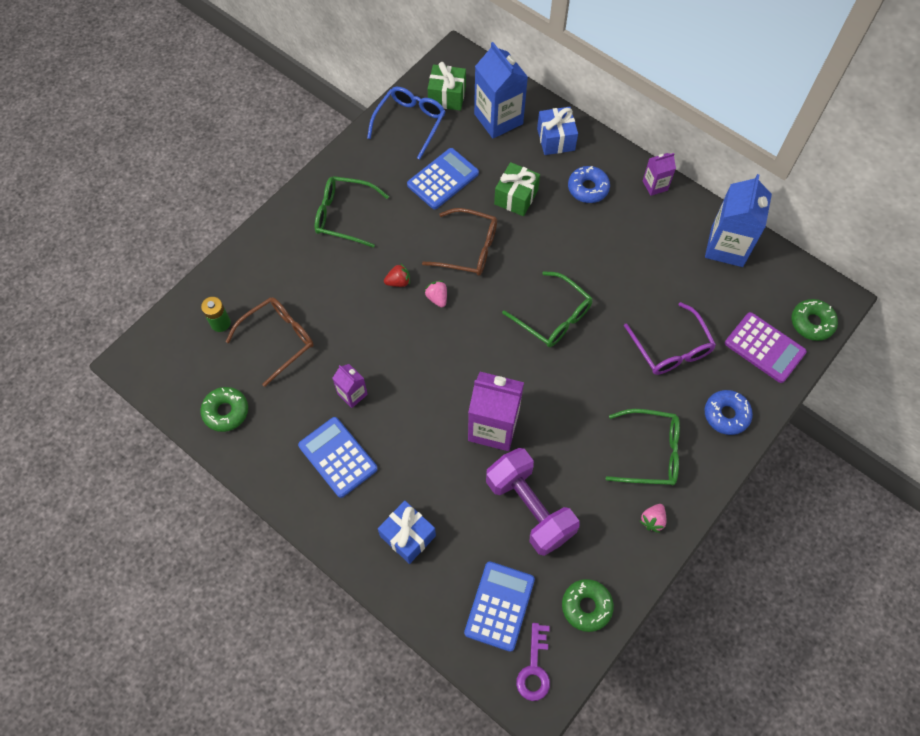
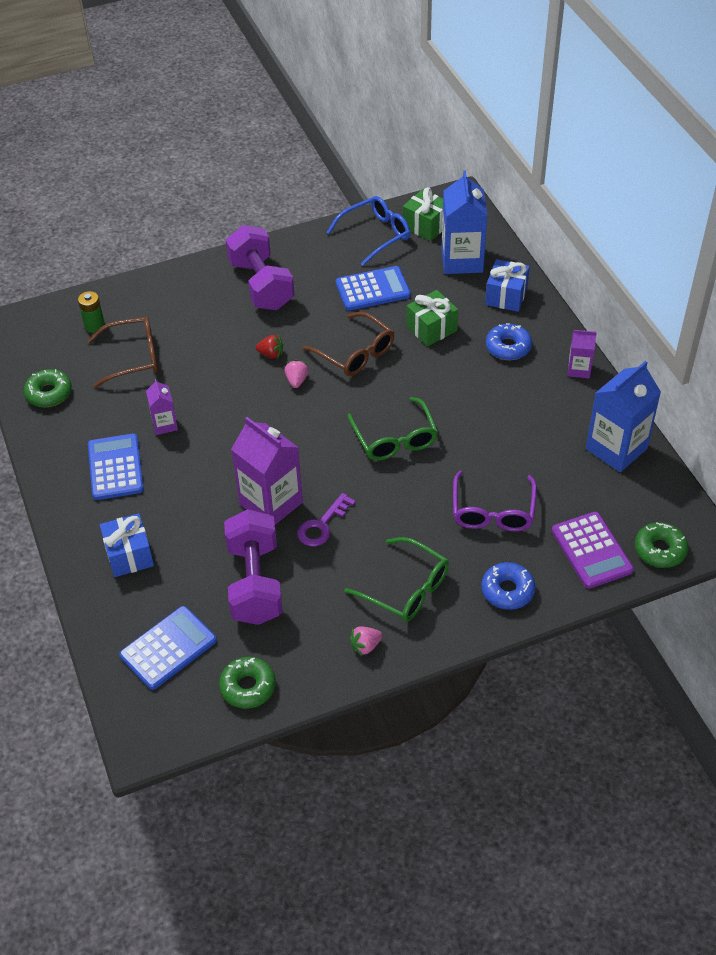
camera: 30 degrees right, 15 degrees down
green glasses [315,176,389,248] -> purple dumbbell [226,225,294,310]
purple key [516,623,550,701] -> purple key moved to [297,493,356,546]

